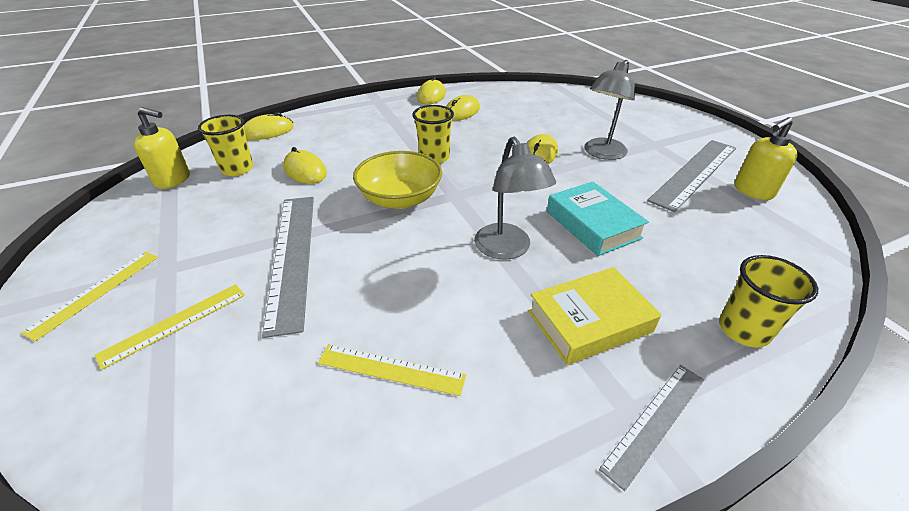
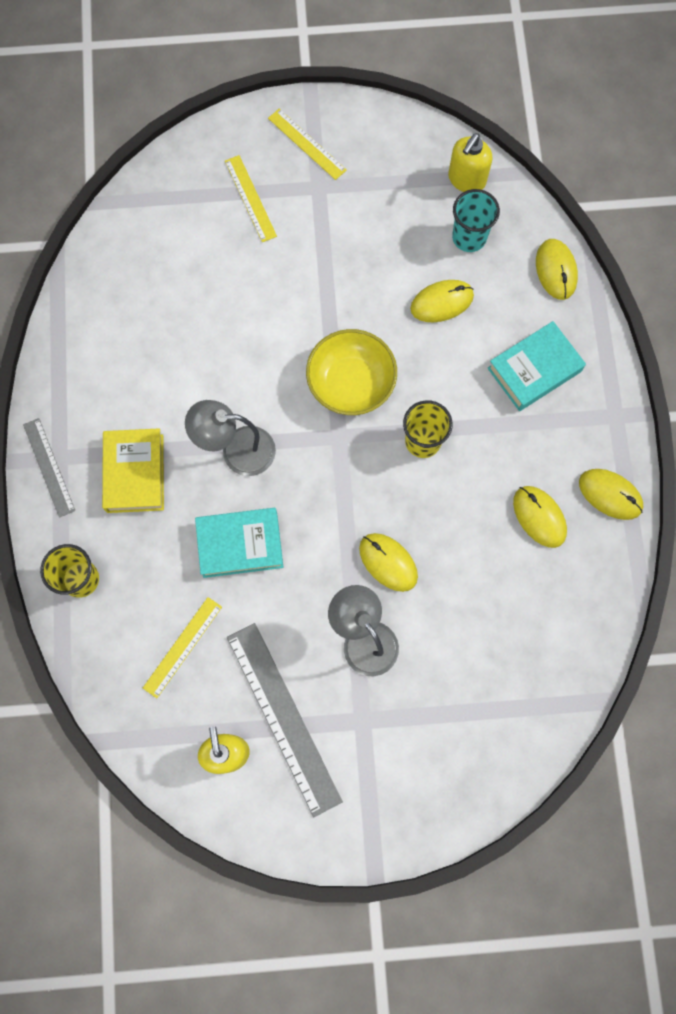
camera: 110 degrees right, 35 degrees up
yellow cup [198,115,253,176] -> turquoise cup [452,189,500,252]
grey ruler [262,197,314,338] -> none
yellow ruler [318,344,466,396] -> yellow ruler moved to [143,597,222,698]
none -> turquoise book [488,321,586,411]

